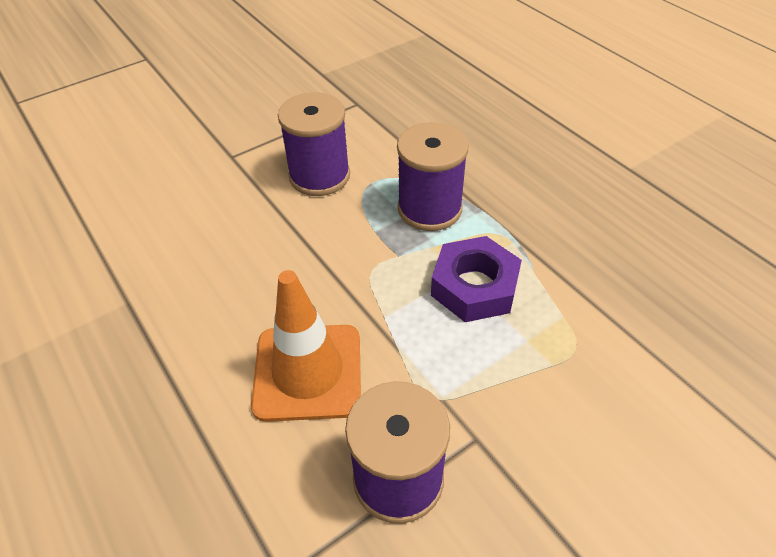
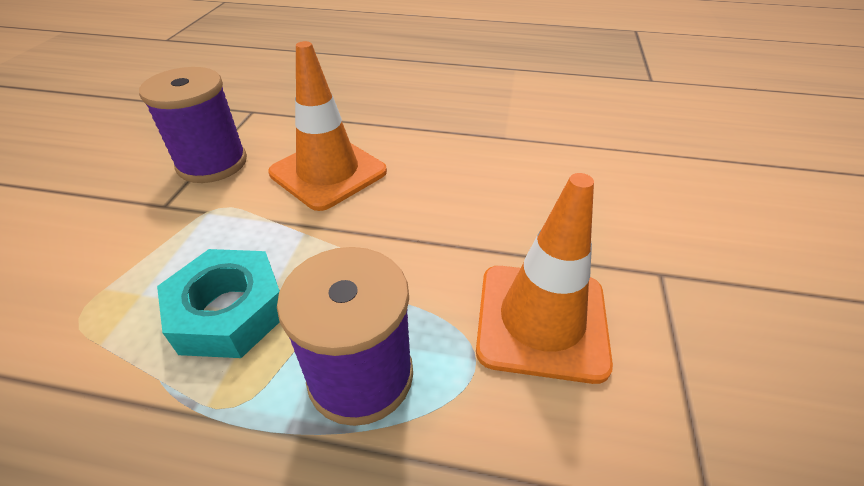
camera: 135 degrees right, 5 degrees down
purple spool [278,93,350,196] -> orange traffic cone [476,173,613,384]
purple nut [431,236,522,322] -> turquoise nut [157,249,280,358]

